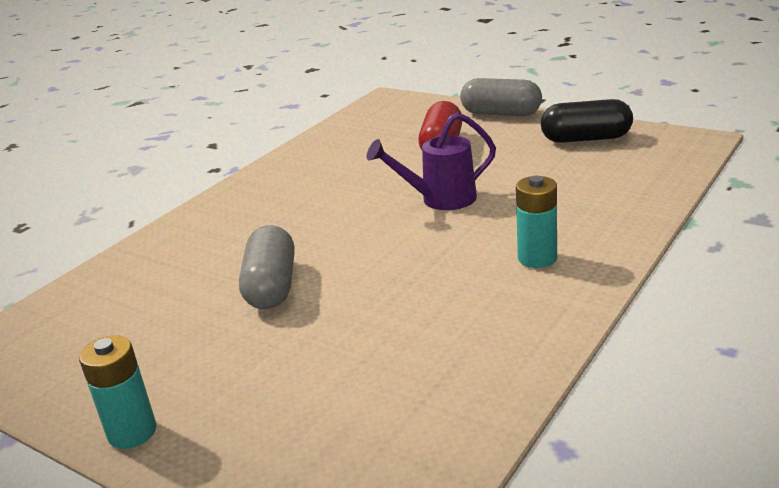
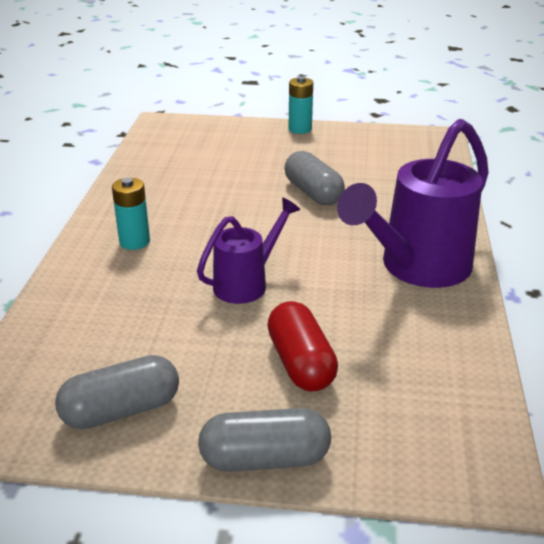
camera: 150 degrees right, 5 degrees up
black capsule [541,99,633,143] -> grey capsule [55,355,179,429]
none -> purple watering can [337,119,489,288]

